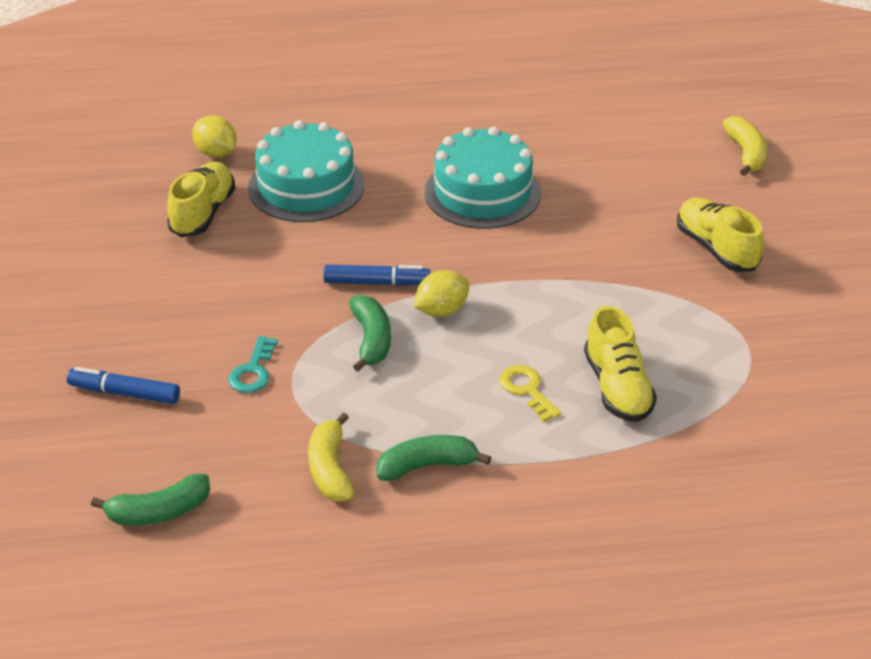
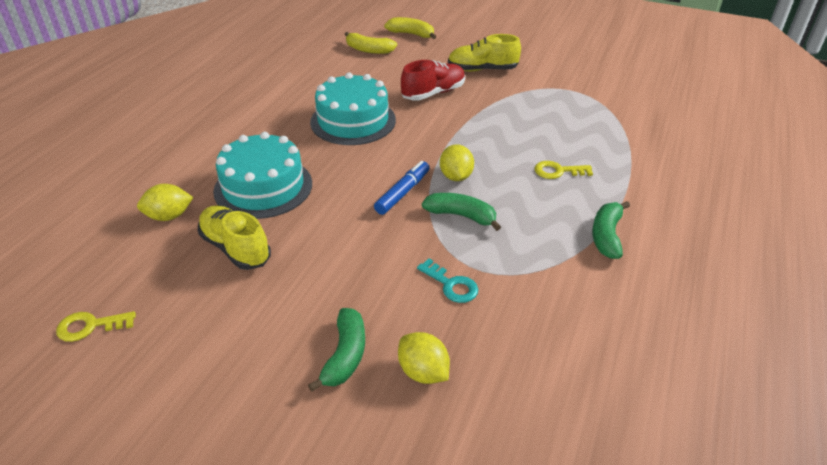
camera: 60 degrees left, 0 degrees up
blue marker [67,367,180,404] -> yellow lemon [398,332,450,384]
green banana [91,474,210,526] -> green banana moved to [308,308,365,392]
yellow banana [308,413,355,502] -> yellow banana moved to [345,32,397,54]
yellow shoe [584,306,657,422] -> none
none -> yellow key [56,311,136,342]
none -> red shoe [401,60,465,101]

